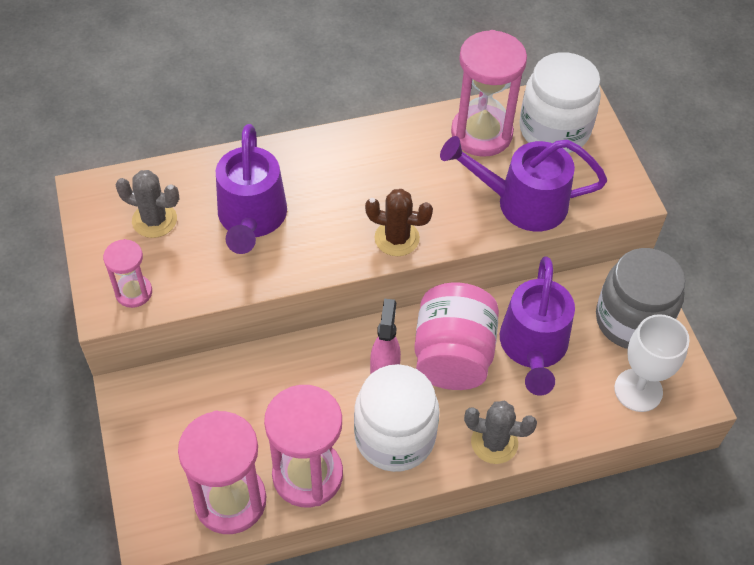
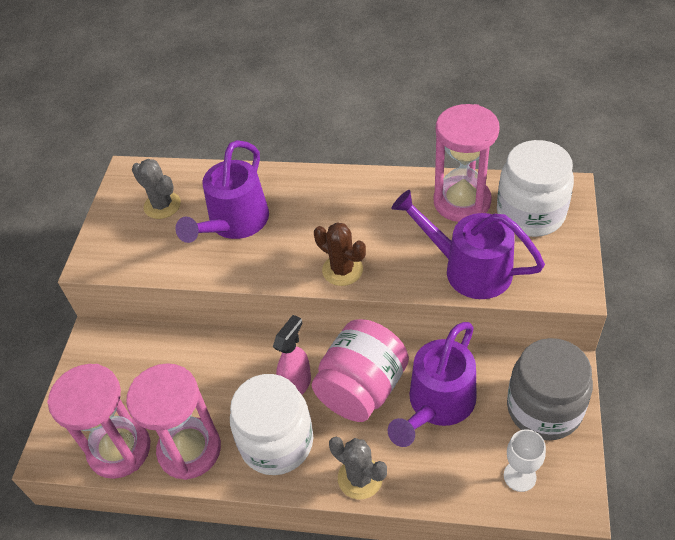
camera: 30 degrees right, 5 degrees down
pink hourglass [103,239,152,308] -> none
white goblet [614,314,690,412] -> white goblet [504,429,546,492], size x0.67

